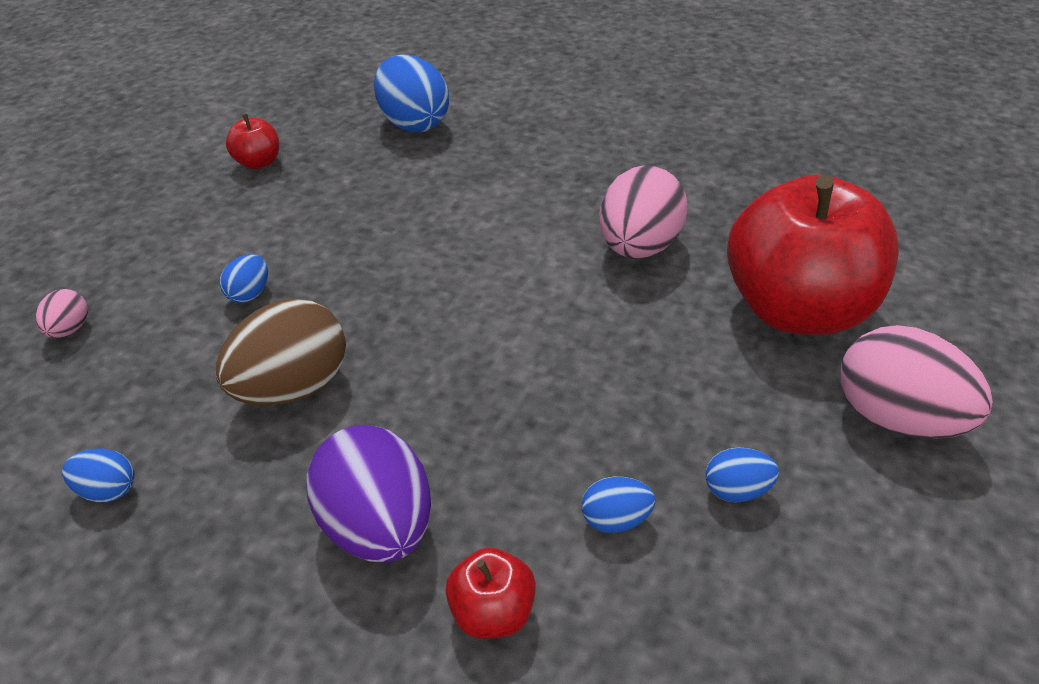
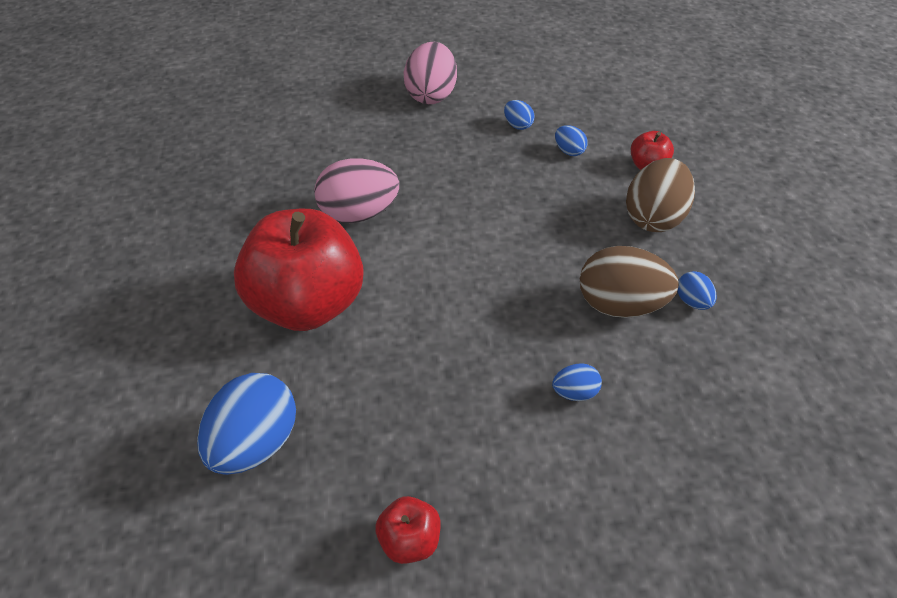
camera: 125 degrees left, 5 degrees up
pink egg [36,289,88,338] -> none
blue egg [62,448,135,502] -> blue egg moved to [677,271,717,310]
purple egg [306,425,431,562] -> brown egg [626,158,695,232]
red apple [727,175,899,335] -> red apple moved to [234,209,364,331]

